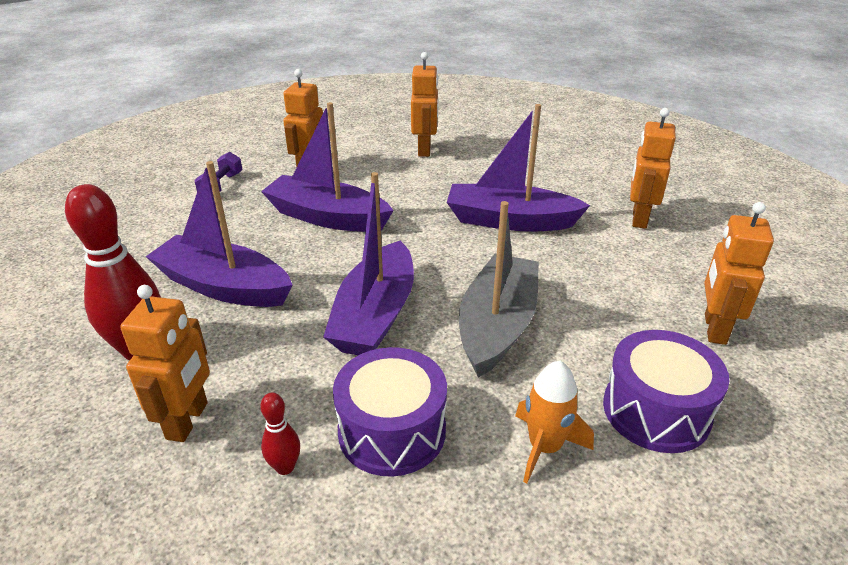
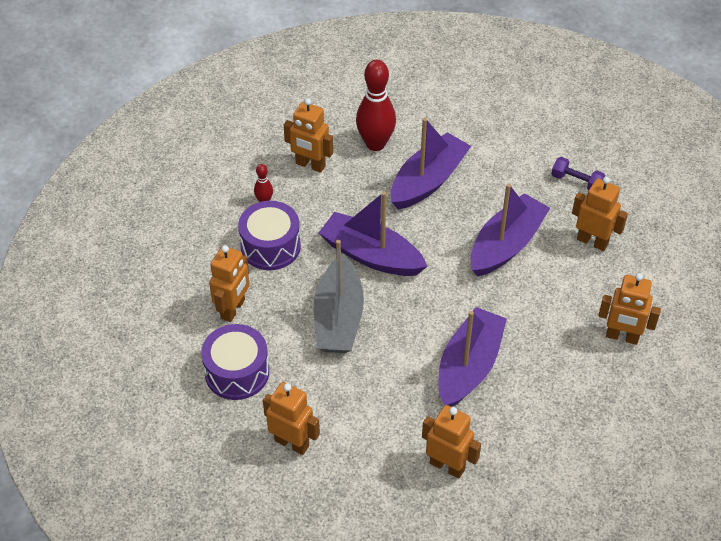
camera: 105 degrees right, 15 degrees up
grey boat [459,201,539,378] -> grey boat turned 60 degrees clockwise [314,240,364,353]
orange rocket [515,361,594,484] -> orange robot [209,245,250,322]

